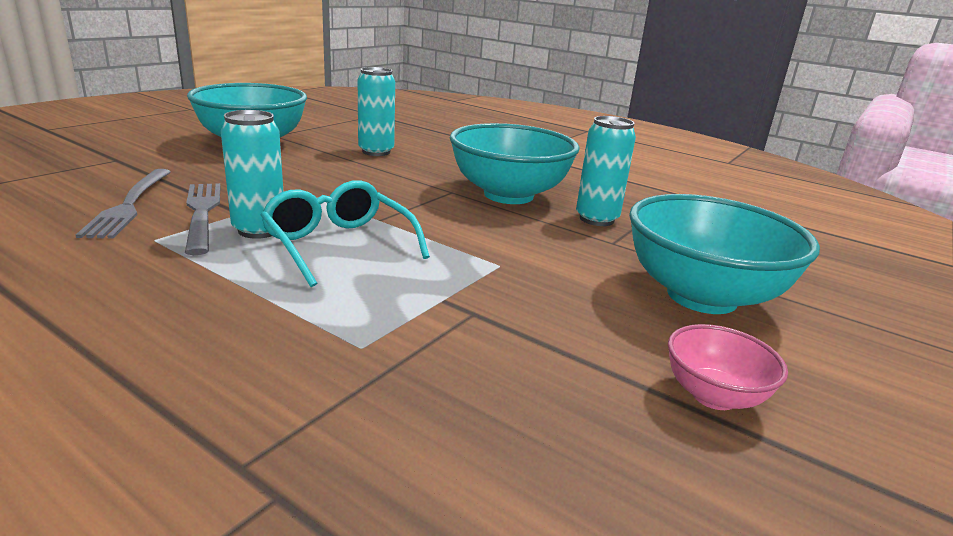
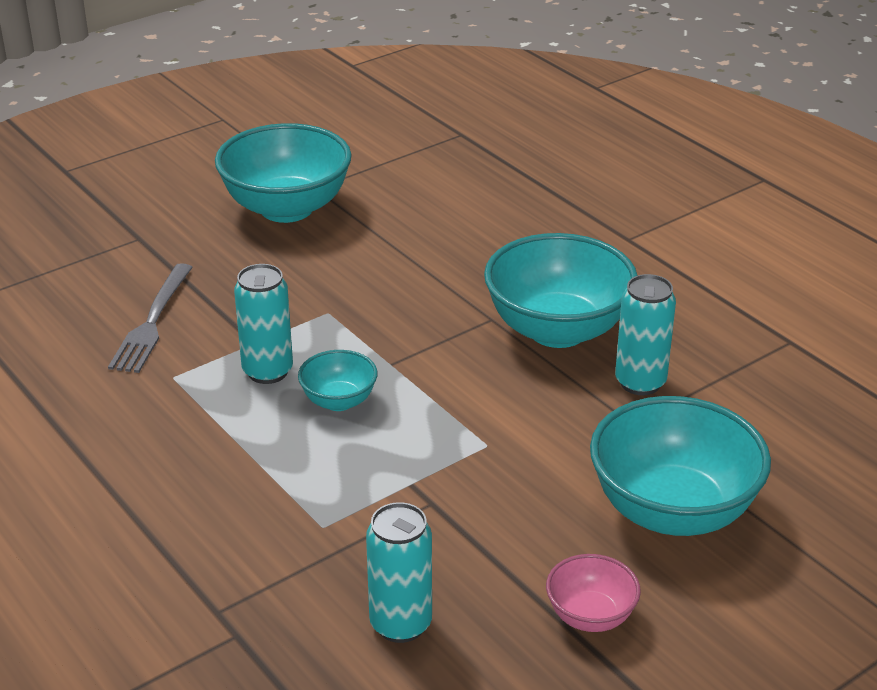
camera: 20 degrees right, 10 degrees up
grey fork [185,183,221,255] -> none
turquoise glasses [261,180,430,287] -> turquoise bowl [298,350,378,411]
turquoise can [358,67,395,156] -> turquoise can moved to [366,502,432,643]

